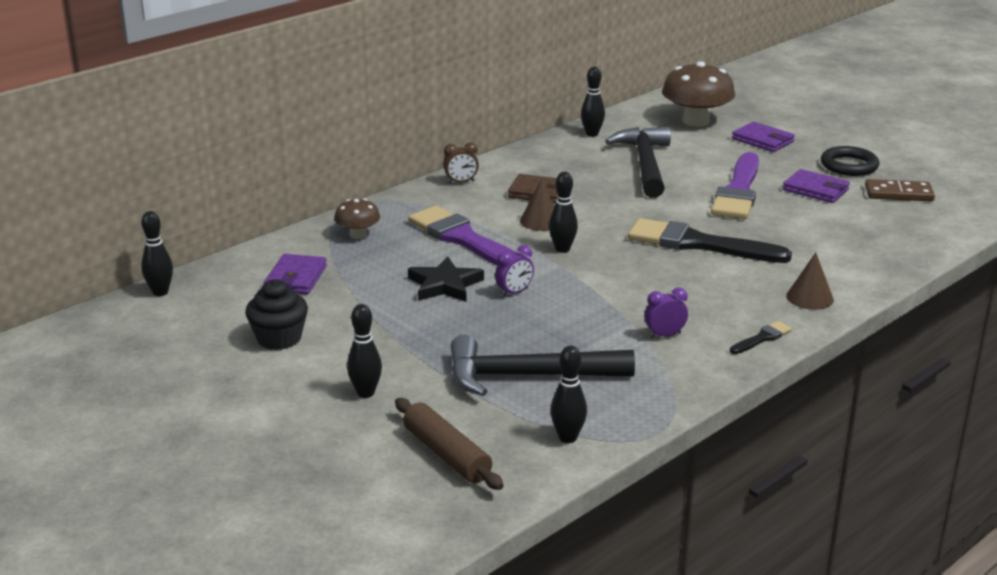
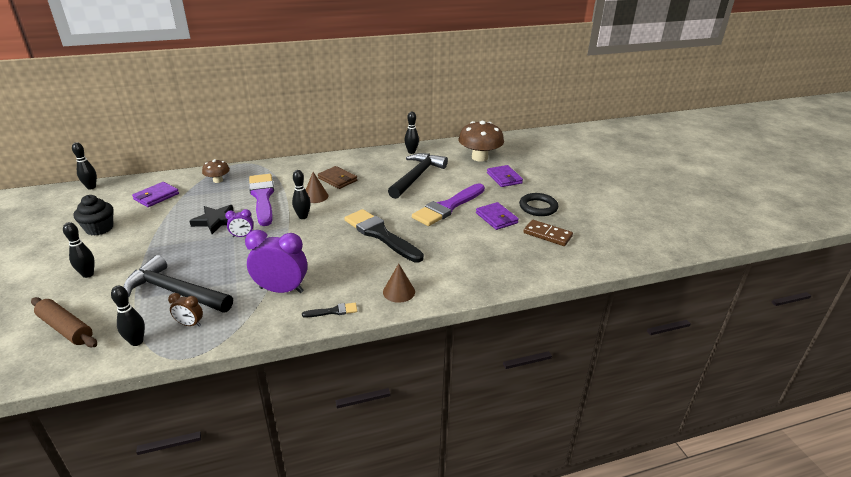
camera: 25 degrees right, 5 degrees up
brown rolling pin [395,398,504,490] -> brown rolling pin turned 45 degrees counterclockwise [31,297,97,347]
brown clock [443,142,479,184] -> brown clock moved to [168,293,203,327]
purple clock [645,288,688,338] -> purple clock [245,230,308,293], size x2.00

